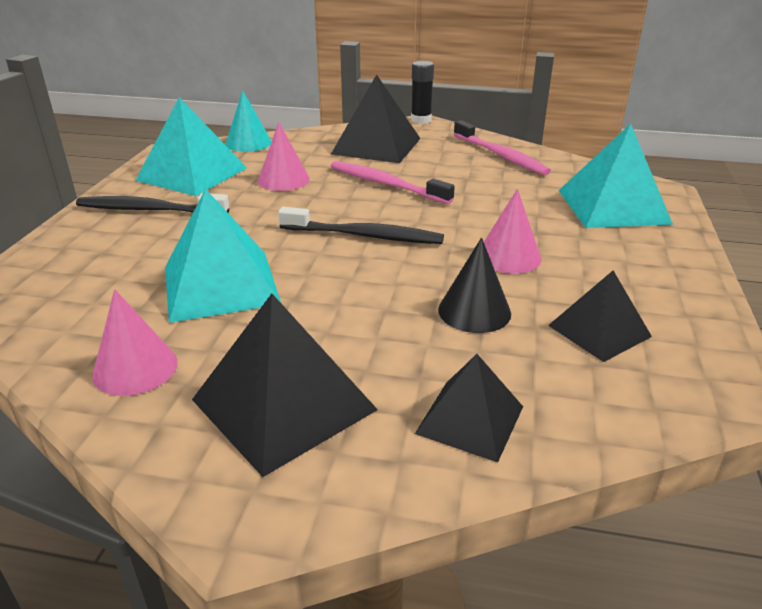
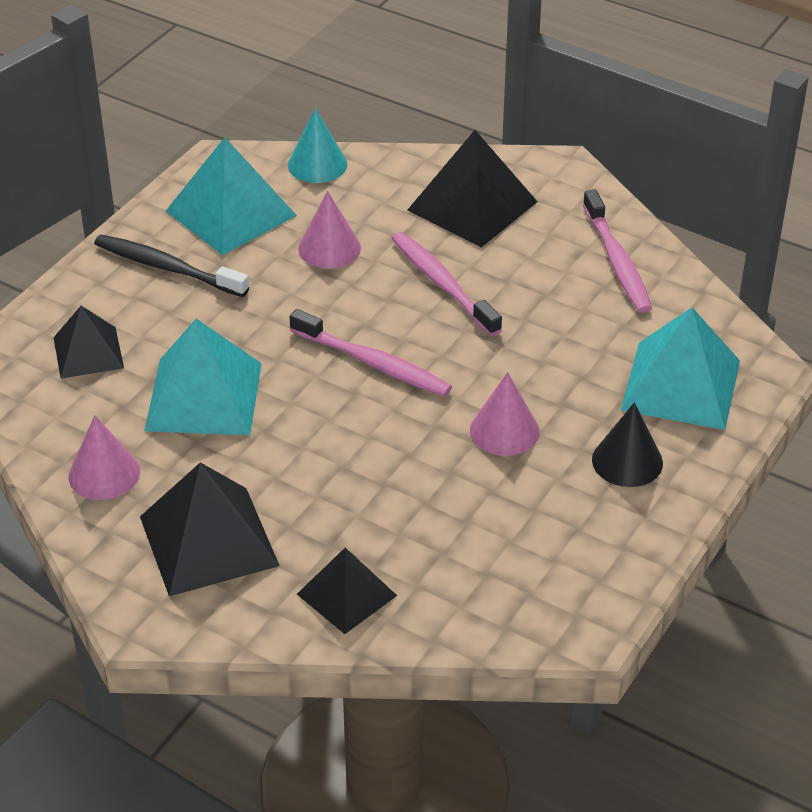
camera: 20 degrees right, 10 degrees up
black toothbrush [278,207,444,244] -> pink toothbrush [289,309,452,397]
black glue stick [411,61,434,124] -> none
black cone [438,238,511,333] -> black cone moved to [592,403,663,487]
black pyramid [548,271,652,362] -> black pyramid moved to [53,306,124,379]

